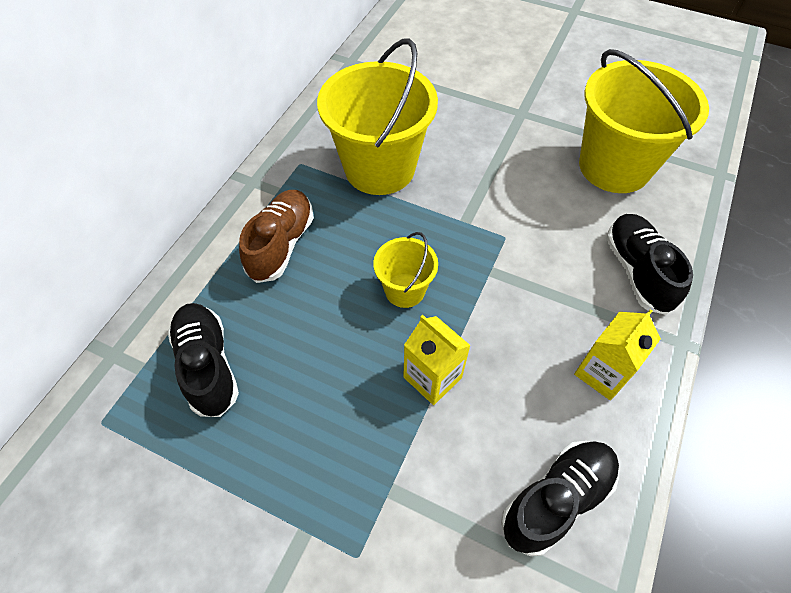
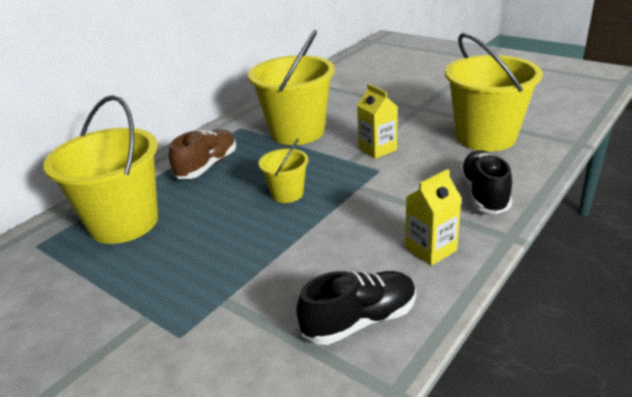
camera: 15 degrees right, 25 degrees down
black shoe [168,303,239,417] -> yellow bucket [43,95,158,244]
yellow carton [403,315,471,405] -> yellow carton moved to [357,84,398,159]

